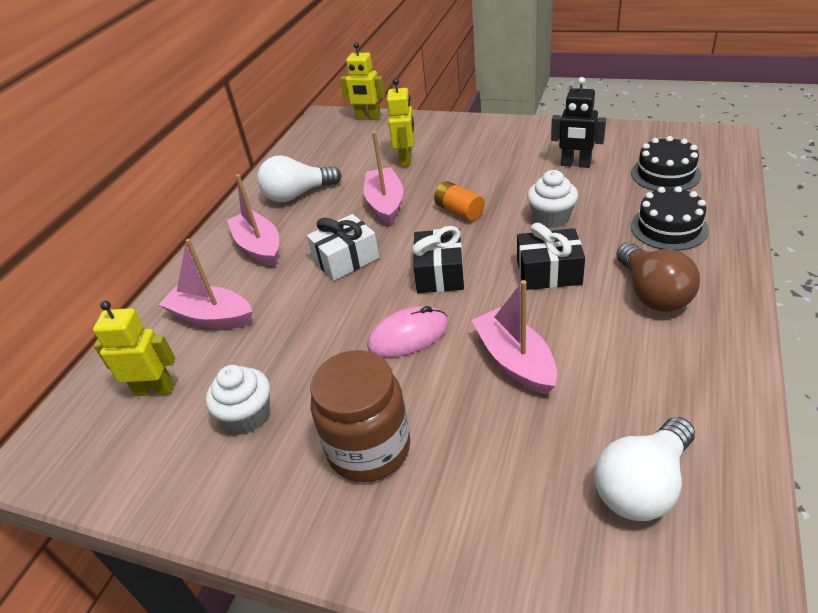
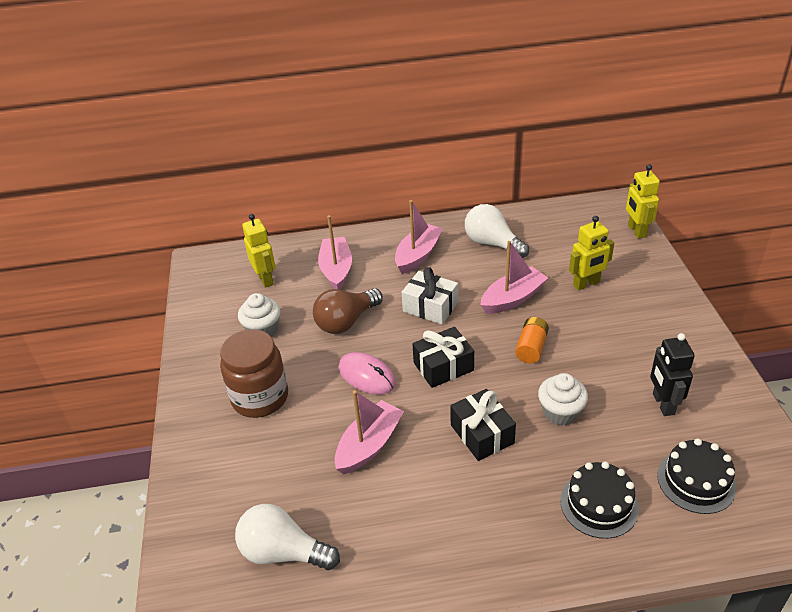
camera: 60 degrees right, 0 degrees up
brown light bulb [616,242,700,312] -> brown light bulb moved to [313,288,383,334]

